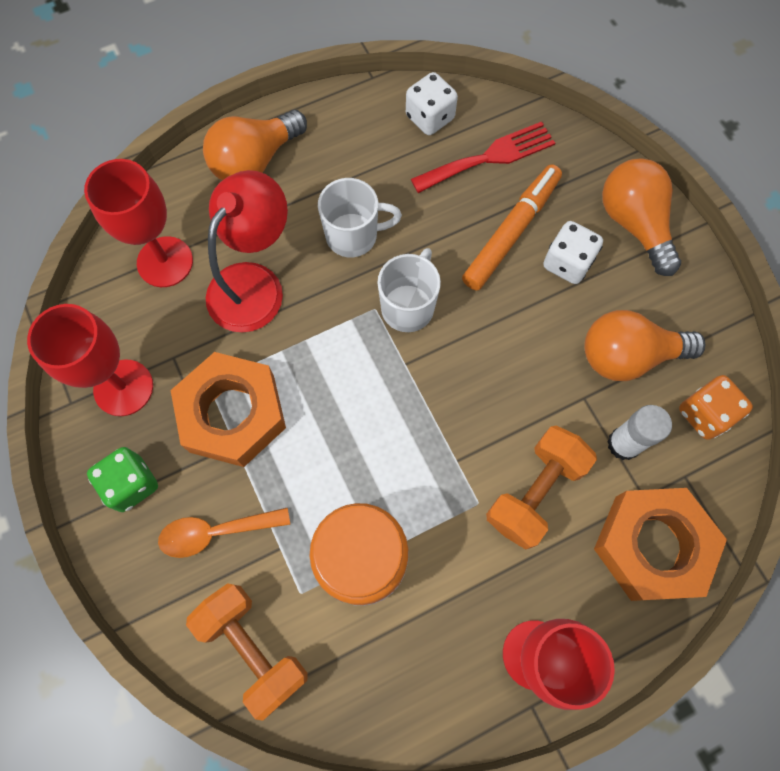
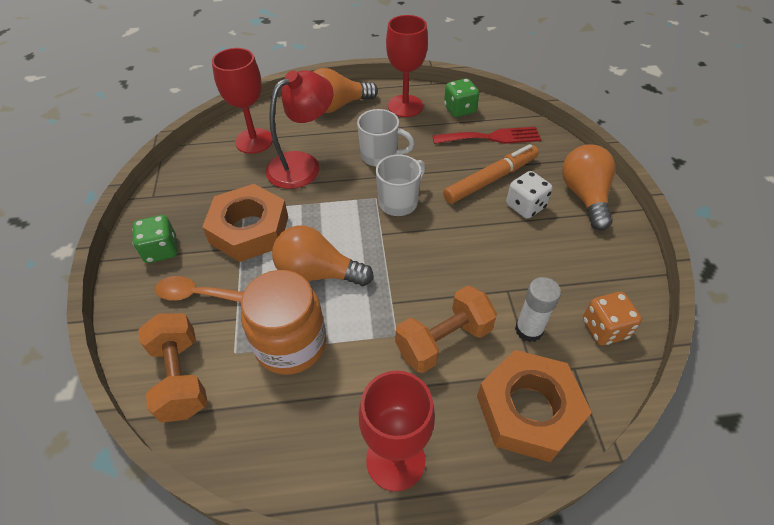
camera: 20 degrees right, 20 degrees down
red goblet [27,304,153,416] -> red goblet moved to [386,15,428,117]
white dice [406,72,458,135] -> green dice [444,78,479,117]
orange light bulb [584,310,705,381] -> orange light bulb moved to [272,225,374,286]

